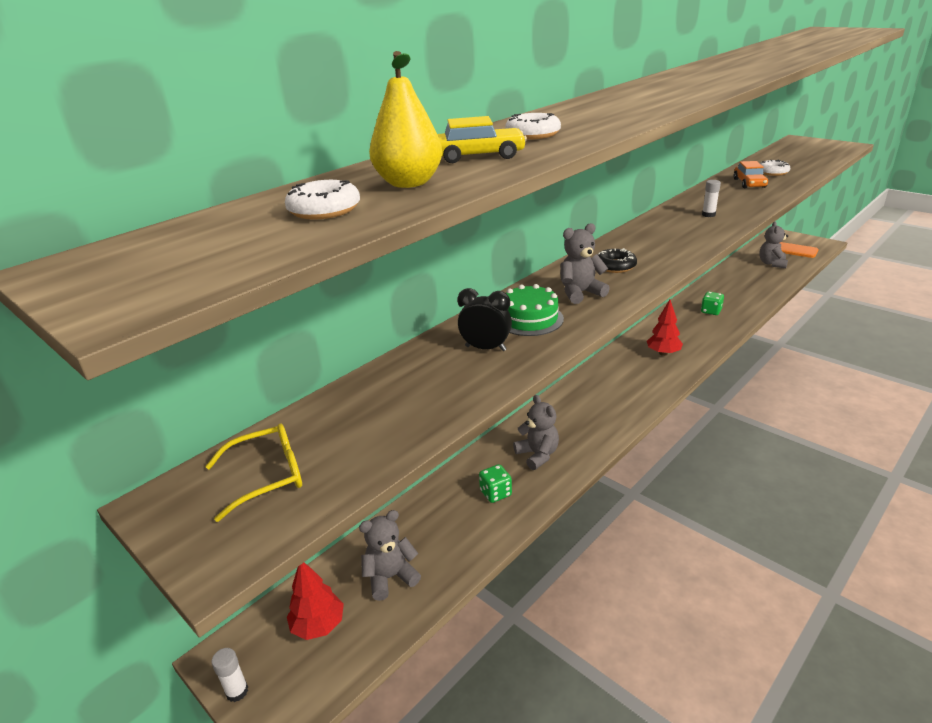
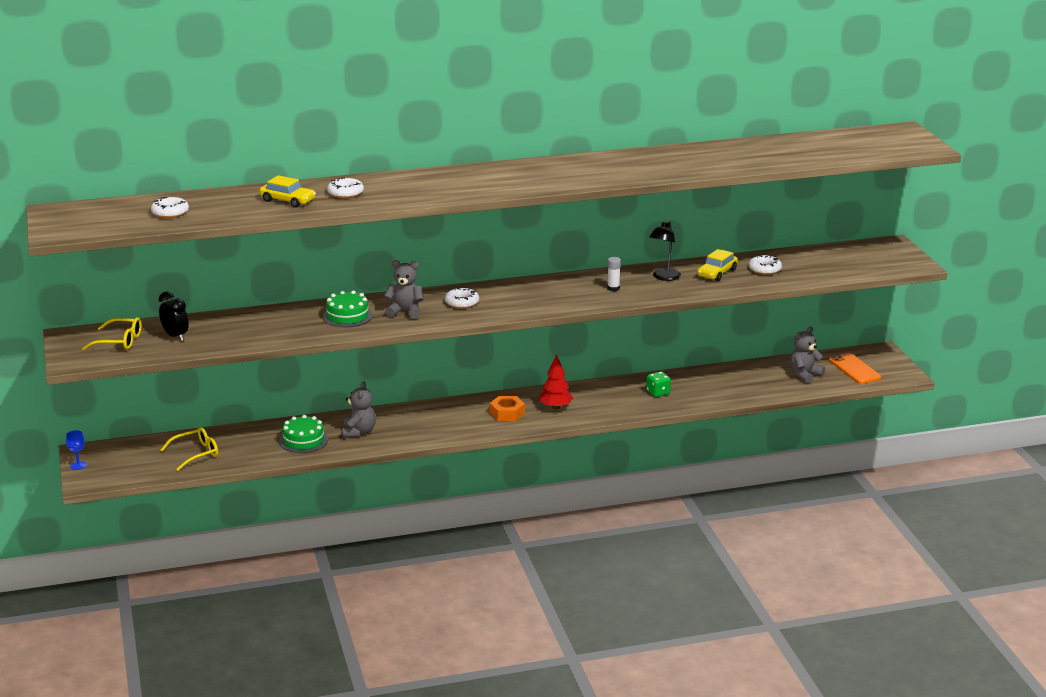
camera: 30 degrees right, 5 degrees down
white glue stick [212,648,248,702] -> blue goblet [66,430,87,470]
red tree [287,562,344,640] -> none
grey teddy bear [359,510,421,601] -> yellow glasses [160,427,218,471]
yellow pear [369,51,442,188] -> none
black clock [457,288,512,351] -> black clock moved to [159,291,189,341]
green dice [479,464,512,503] -> green cake [279,415,328,453]
black donut [597,248,637,273] -> white donut [445,288,479,309]
orange car [733,161,768,188] -> yellow car [697,249,738,281]
none -> orange nut [490,396,525,421]
none -> black lamp [649,220,681,281]

